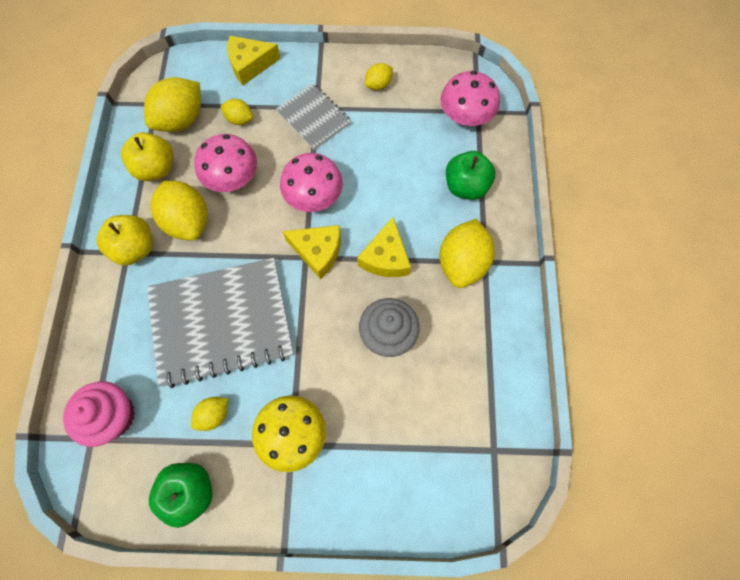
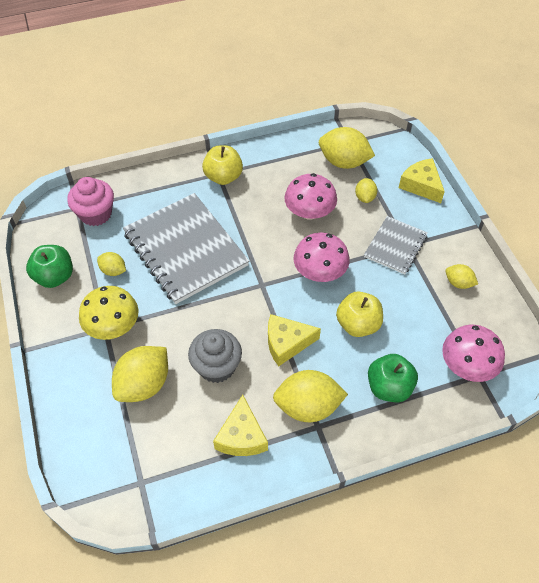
camera: 70 degrees right, 15 degrees down
yellow apple [121,132,173,181] -> yellow apple moved to [336,292,383,337]
yellow lemon [151,181,208,240] -> yellow lemon moved to [112,346,168,402]
yellow cheese [282,225,341,279] -> yellow cheese moved to [213,395,268,456]

